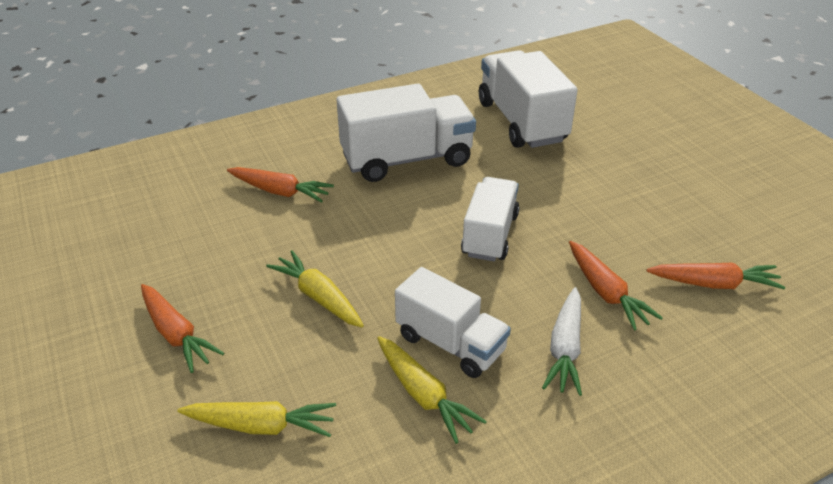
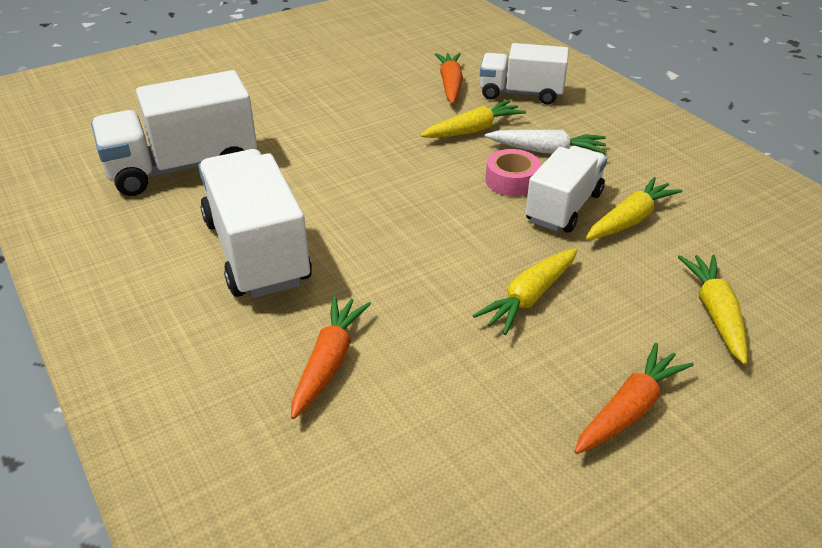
camera: 95 degrees left, 0 degrees up
white truck [461,177,520,261] -> white truck moved to [480,43,569,105]
orange carrot [569,241,663,331] -> yellow carrot [420,100,526,138]
none -> pink tape [486,149,541,196]

